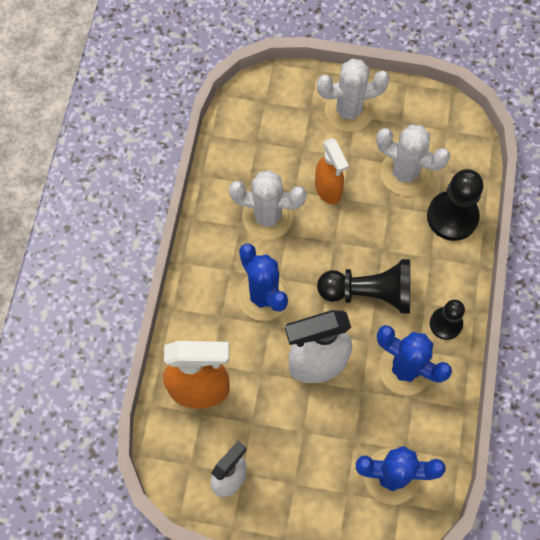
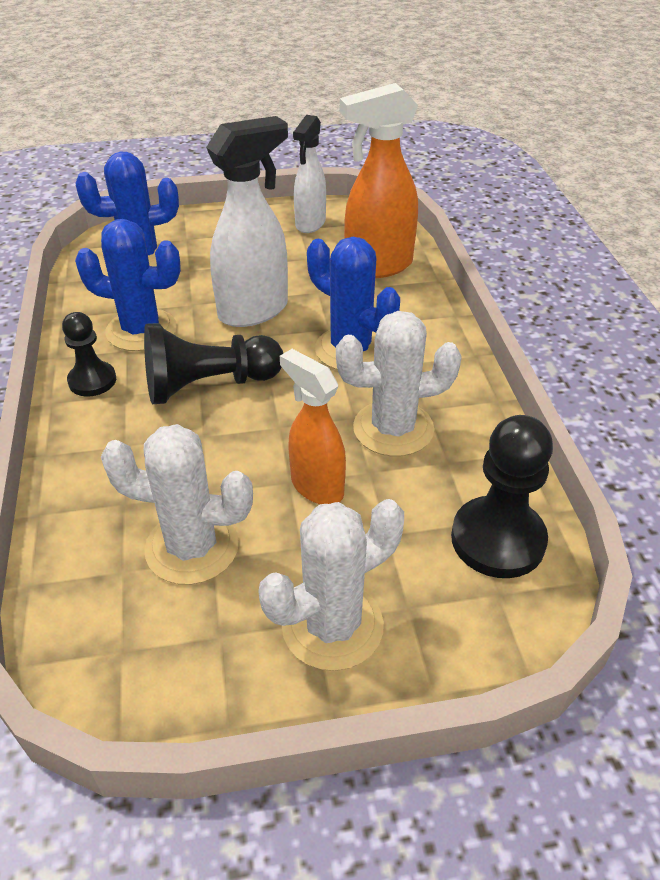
camera: 160 degrees right, 25 degrees down
black pawn [427,169,483,241] -> black pawn moved to [451,415,553,578]

